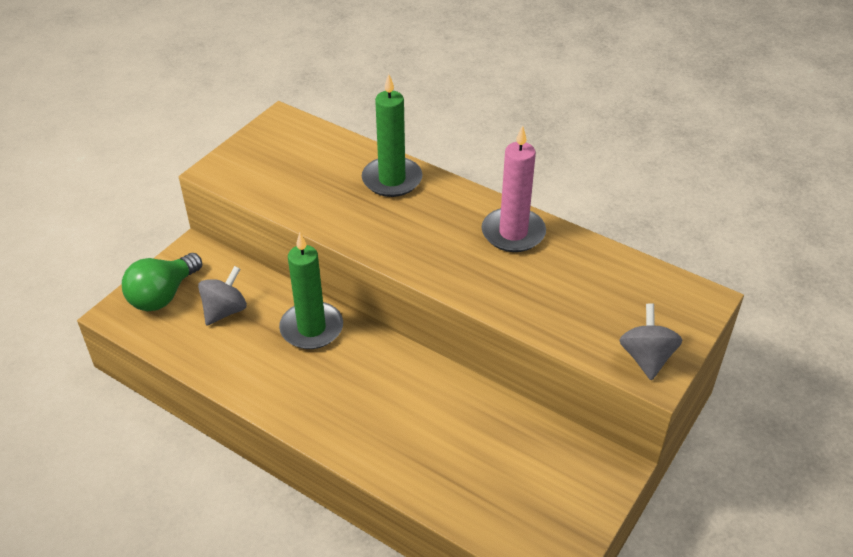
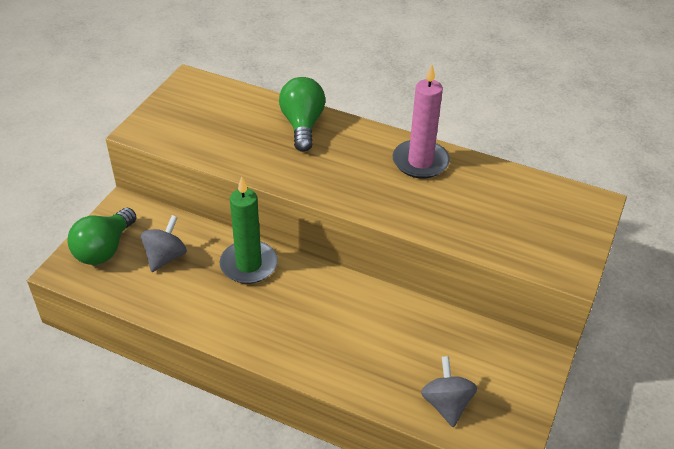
camera: 10 degrees left, 0 degrees up
green candle [362,74,422,197] -> green light bulb [279,77,326,152]
grey spinning top [619,303,682,380] -> grey spinning top moved to [421,356,477,427]

